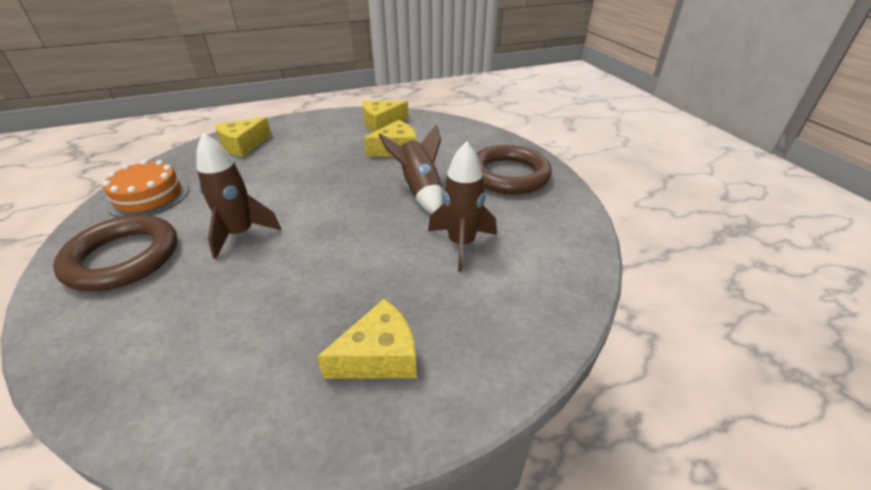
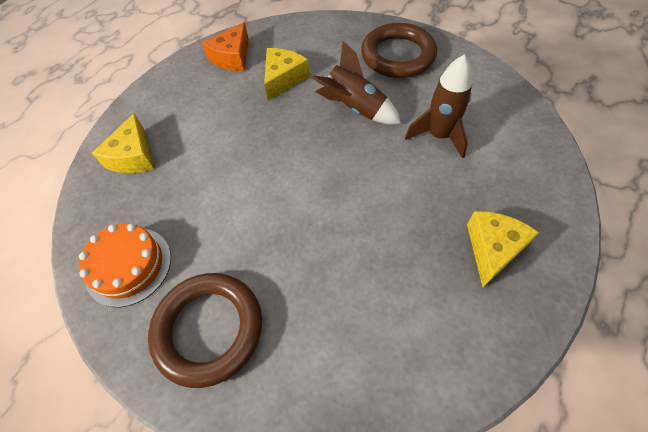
camera: 35 degrees left, 20 degrees up
brown rocket [196,133,281,259] -> none
yellow cheese [362,101,409,132] -> orange cheese [202,22,249,71]

